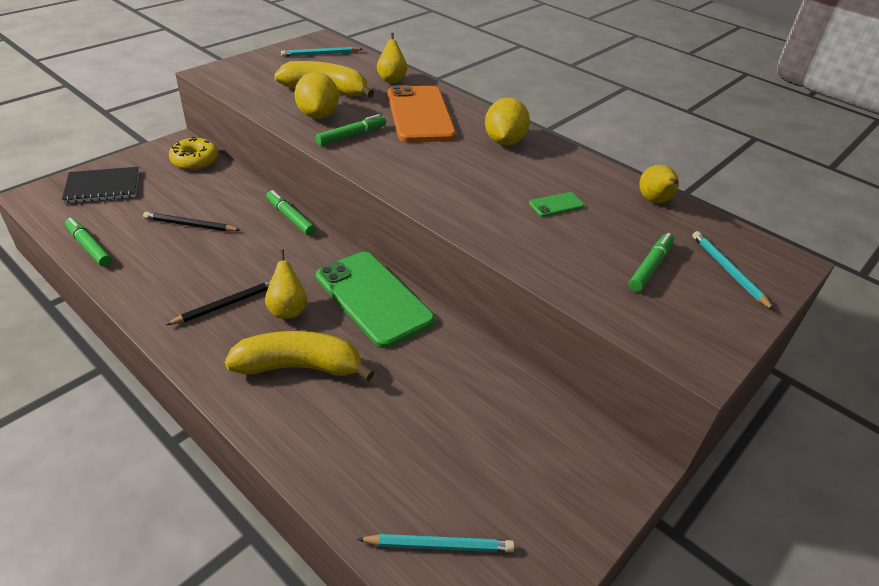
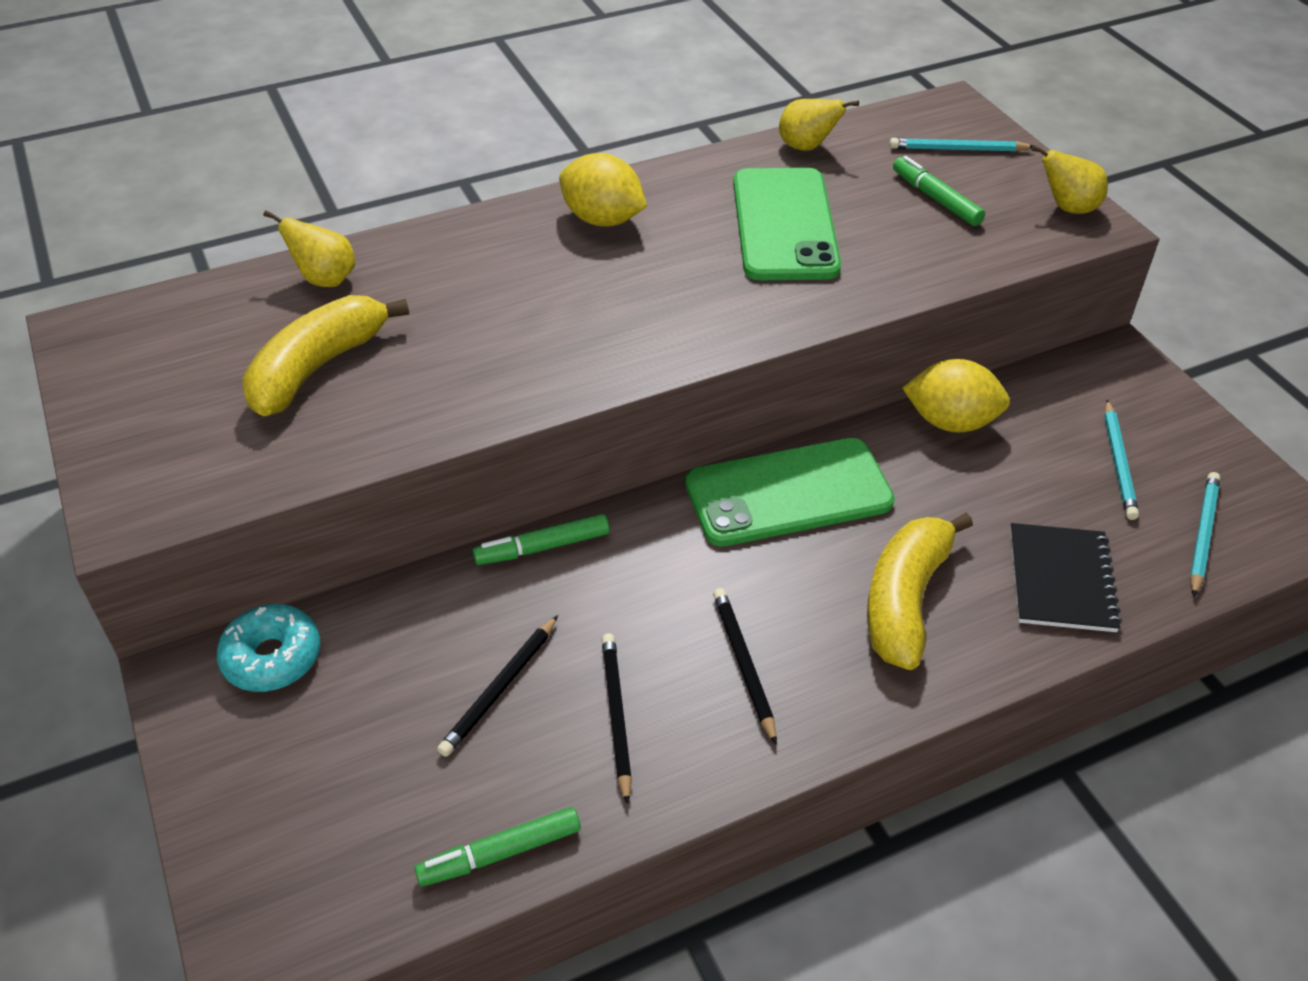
camera: 65 degrees left, 5 degrees up
black notebook [62,167,139,203] -> black notebook moved to [1010,523,1122,632]
yellow donut [169,137,219,170] -> turquoise donut [217,604,320,692]
yellow pear [265,249,307,319] -> yellow pear moved to [1031,145,1108,214]
turquoise pencil [281,47,362,57] -> turquoise pencil moved to [1104,400,1139,520]
yellow lemon [294,72,339,119] -> yellow lemon moved to [902,359,1010,432]
green marker [316,114,386,146] -> none
orange phone [388,85,456,142] -> none
green phone [529,192,584,217] -> green phone [733,168,841,280], size x2.45
none -> black pencil [602,633,632,805]

